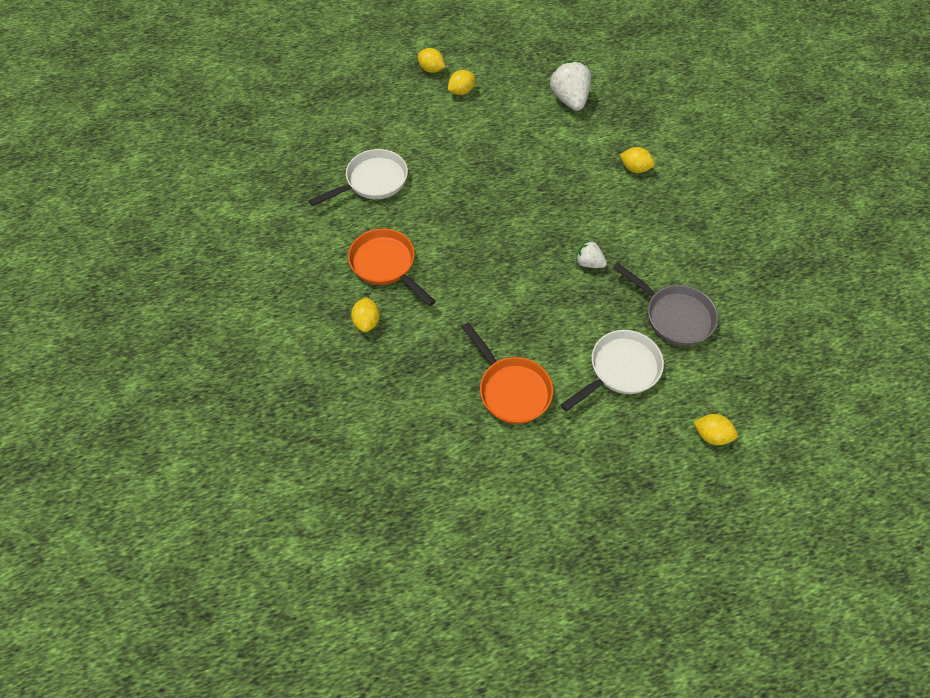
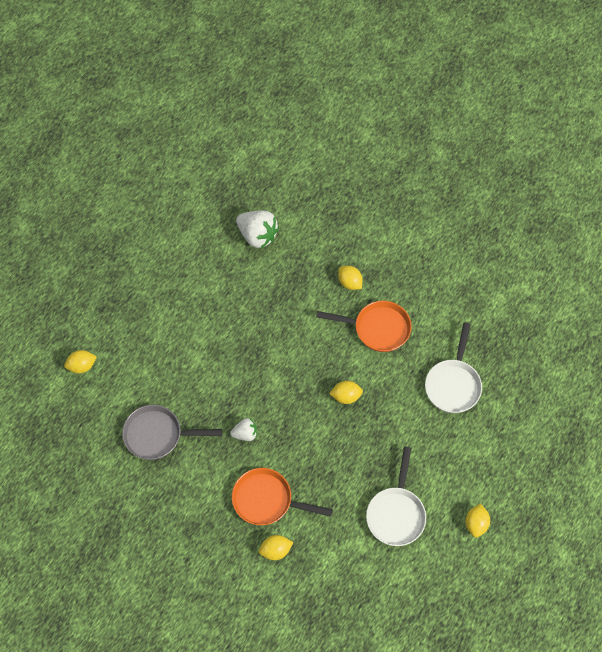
camera: 140 degrees right, 5 degrees up
yellow lemon [418,48,445,73] -> yellow lemon moved to [329,381,363,404]
orange pan [462,323,553,424] -> orange pan moved to [232,468,333,525]
white strawberry [550,61,591,111] -> white strawberry moved to [236,210,279,248]
white pan [561,330,664,411] -> white pan moved to [366,447,426,546]

